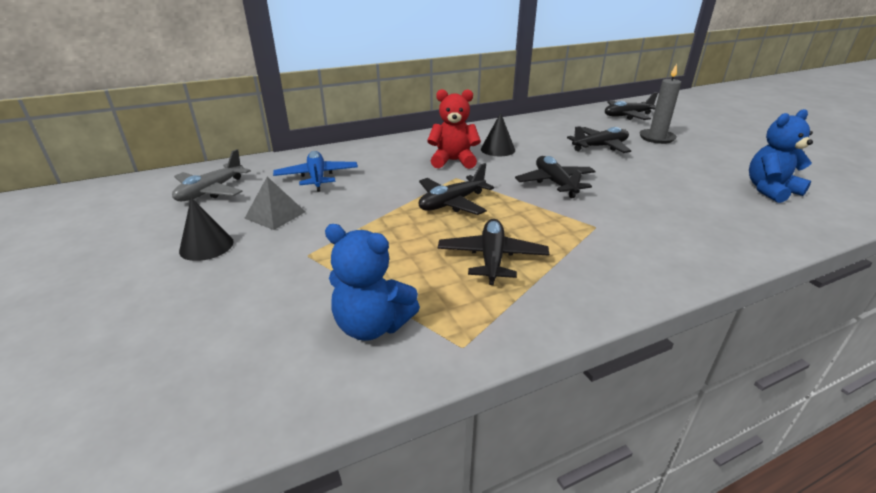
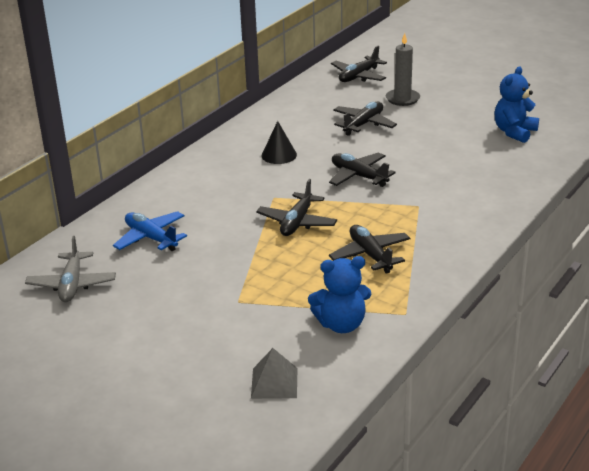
camera: 30 degrees left, 0 degrees up
black cone [179,198,234,261] -> none
grey pyramid [244,177,306,230] -> grey pyramid moved to [251,348,297,399]
red teddy bear [427,89,481,169] -> none

